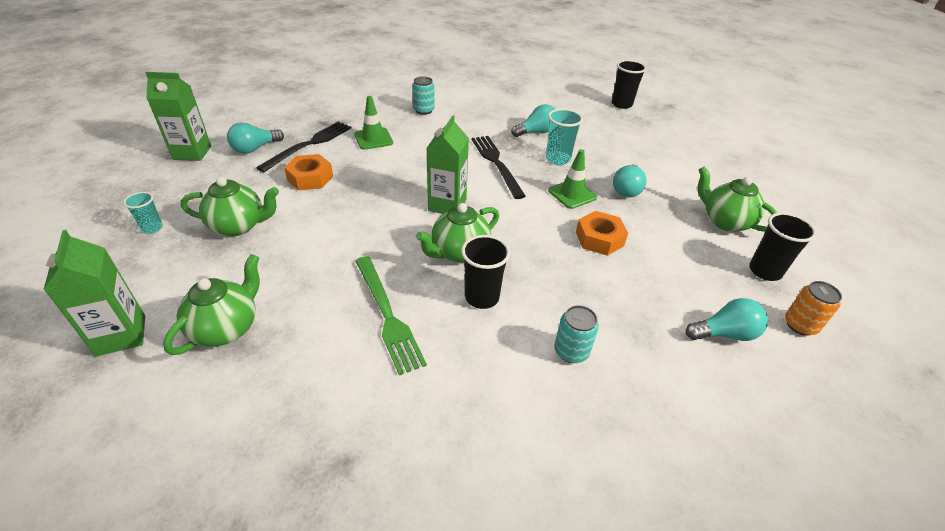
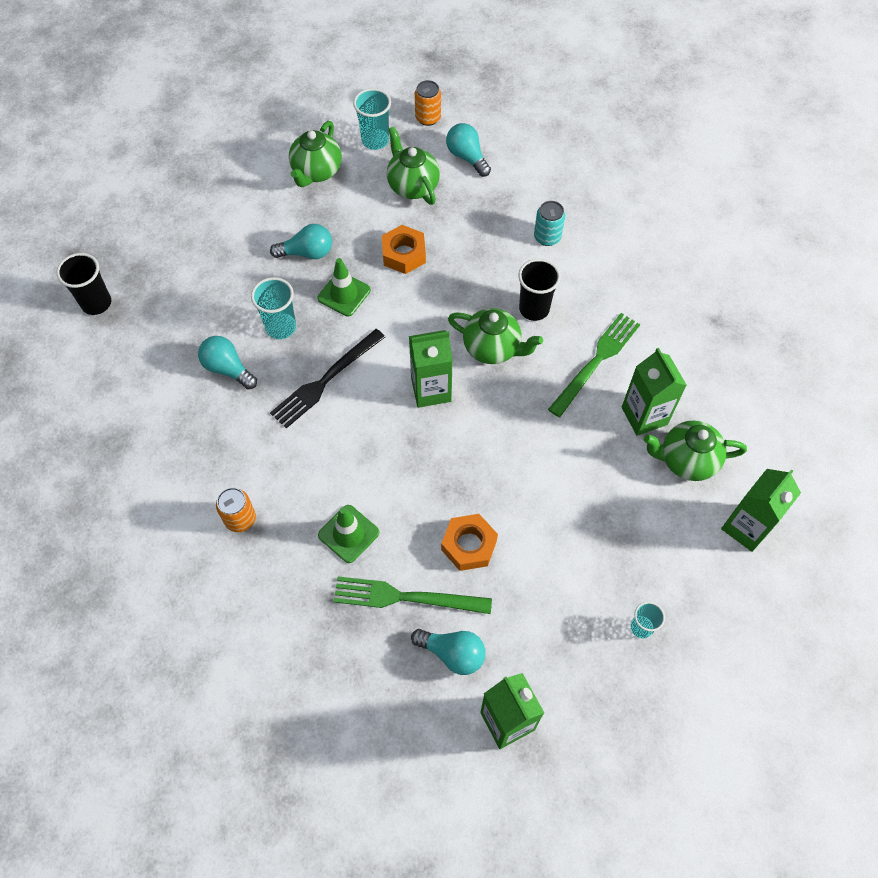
camera: 115 degrees left, 20 degrees up
green teapot [181,177,279,236] -> green teapot moved to [387,127,440,205]
black fork [256,121,351,172] -> green fork [334,577,492,614]
turquoise can [412,76,435,115] -> orange can [216,488,256,532]
black cup [749,212,817,281] -> turquoise cup [353,88,391,150]
none -> green carton [622,348,687,436]

